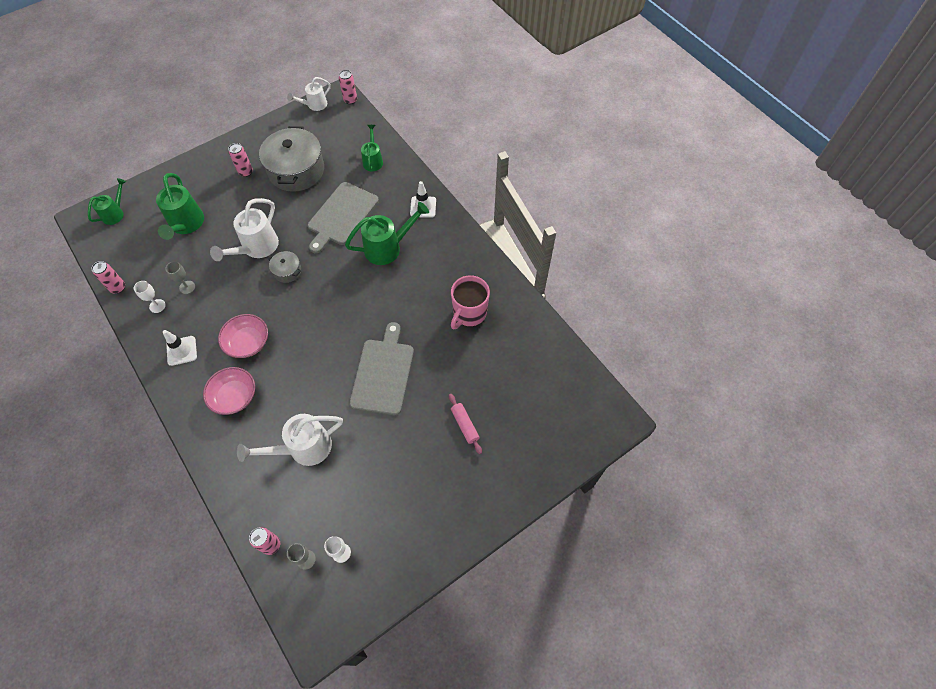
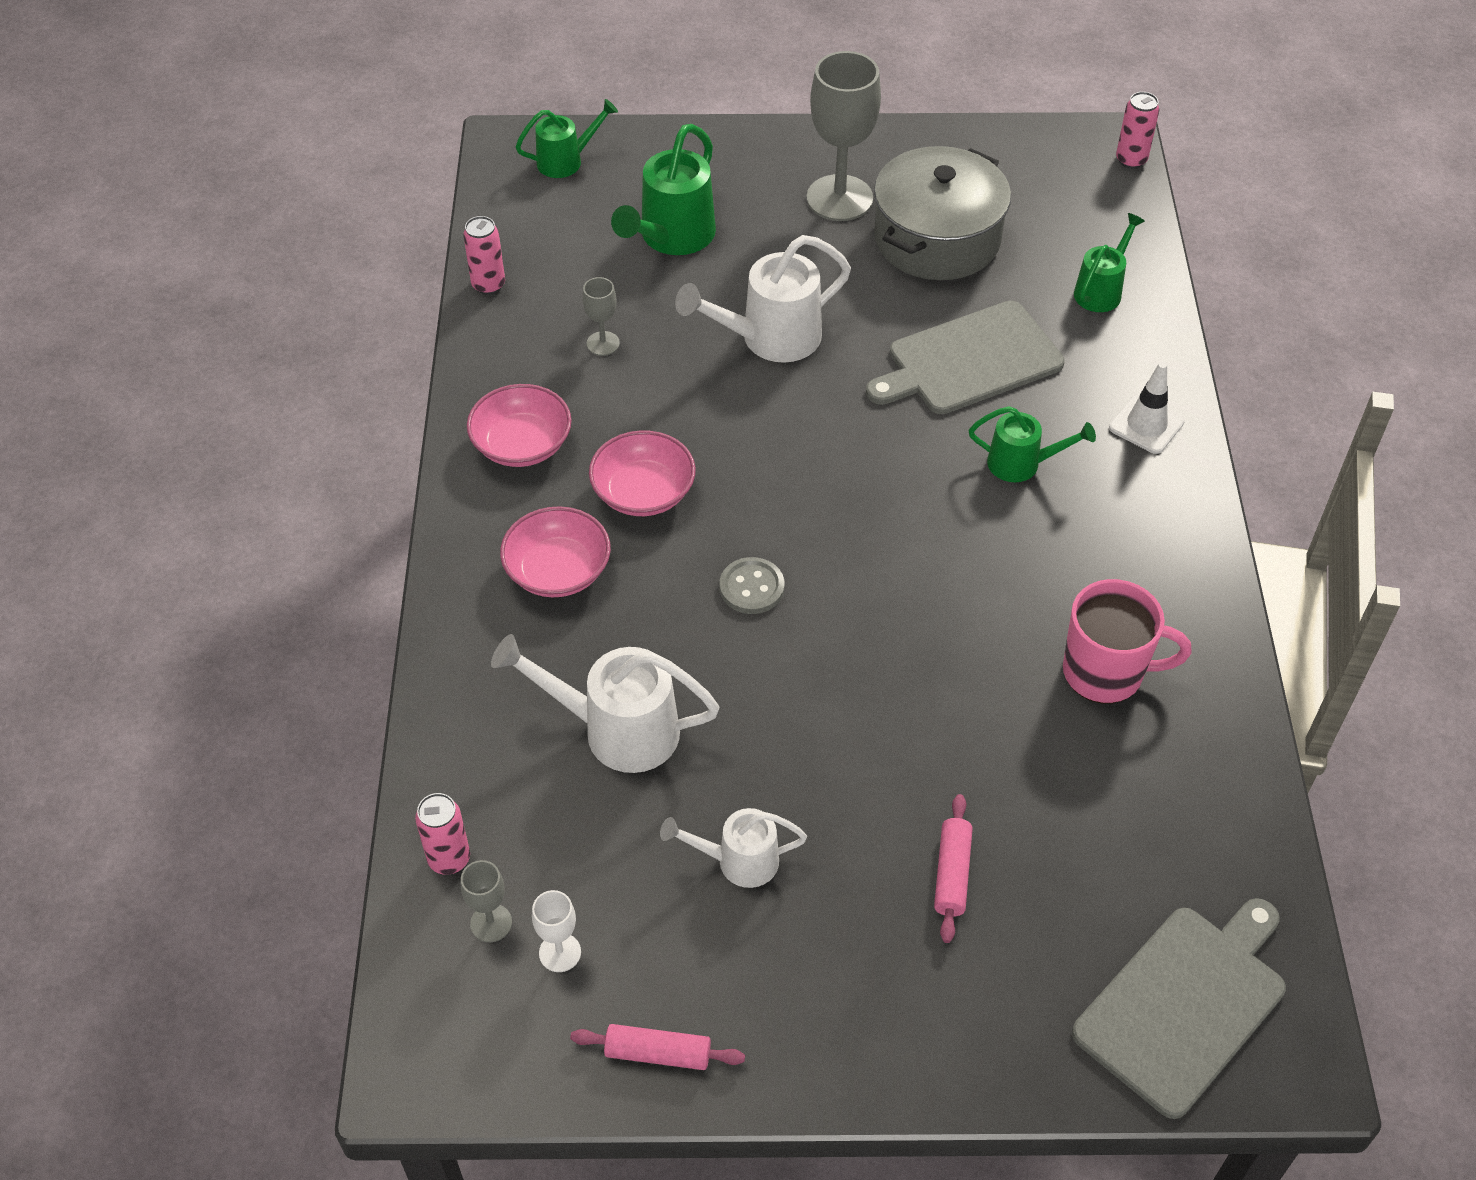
camera: 35 degrees right, 10 degrees down
white goblet [134,281,166,313] -> none
white traffic cone [163,330,197,366] -> pink bowl [467,384,572,467]
pink can [228,143,253,177] -> grey goblet [807,51,881,221]
grey pot [268,251,301,283] -> none
white watering can [287,77,331,111] -> white watering can moved to [660,808,807,888]
green watering can [345,202,429,265] -> green watering can [969,406,1096,482], size x0.61
grey cutting board [349,322,414,415] -> grey cutting board moved to [1072,898,1286,1119]
pink mug [451,275,490,329] -> pink mug turned 150 degrees counterclockwise [1063,579,1192,703]
none -> pink rolling pin [570,1024,745,1070]
none -> grey button [720,557,784,614]

